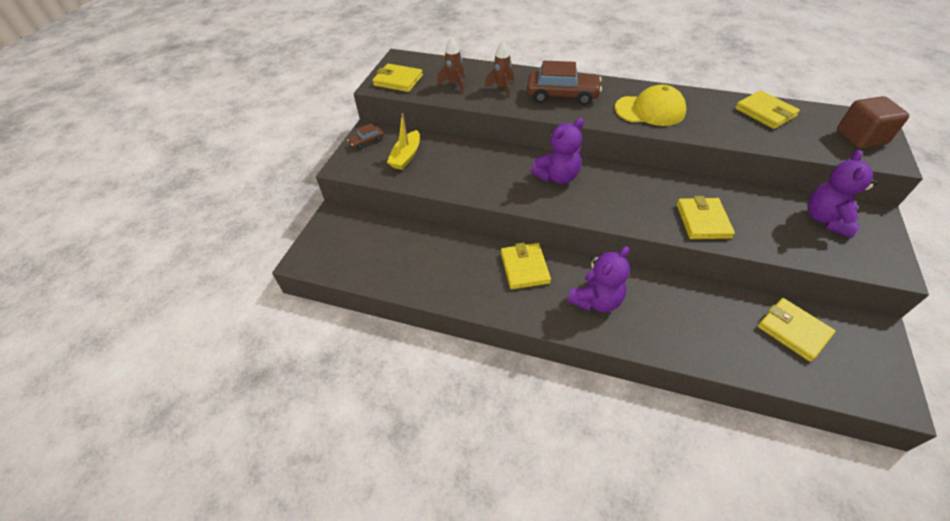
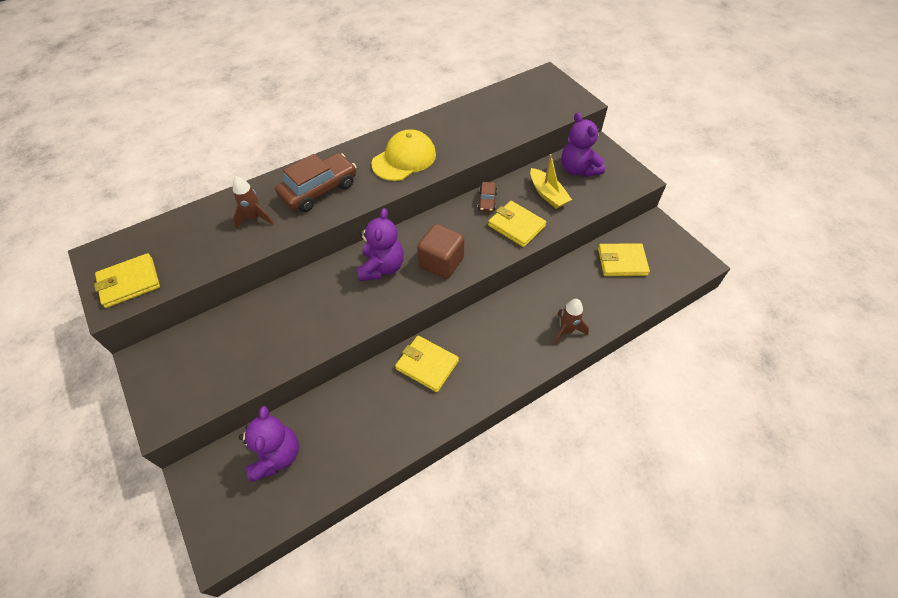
camera: 50 degrees left, 5 degrees up
brown car [347,123,384,150] -> brown car moved to [478,182,497,212]
yellow boat [387,113,420,170] -> yellow boat moved to [530,154,572,209]
brown rocket [437,37,465,93] -> brown rocket moved to [554,299,589,345]
purple teddy bear [567,246,630,312] -> purple teddy bear moved to [239,406,299,482]
yellow wallet [735,90,800,129] -> none
brown cube [837,96,909,149] -> brown cube moved to [417,224,464,279]

